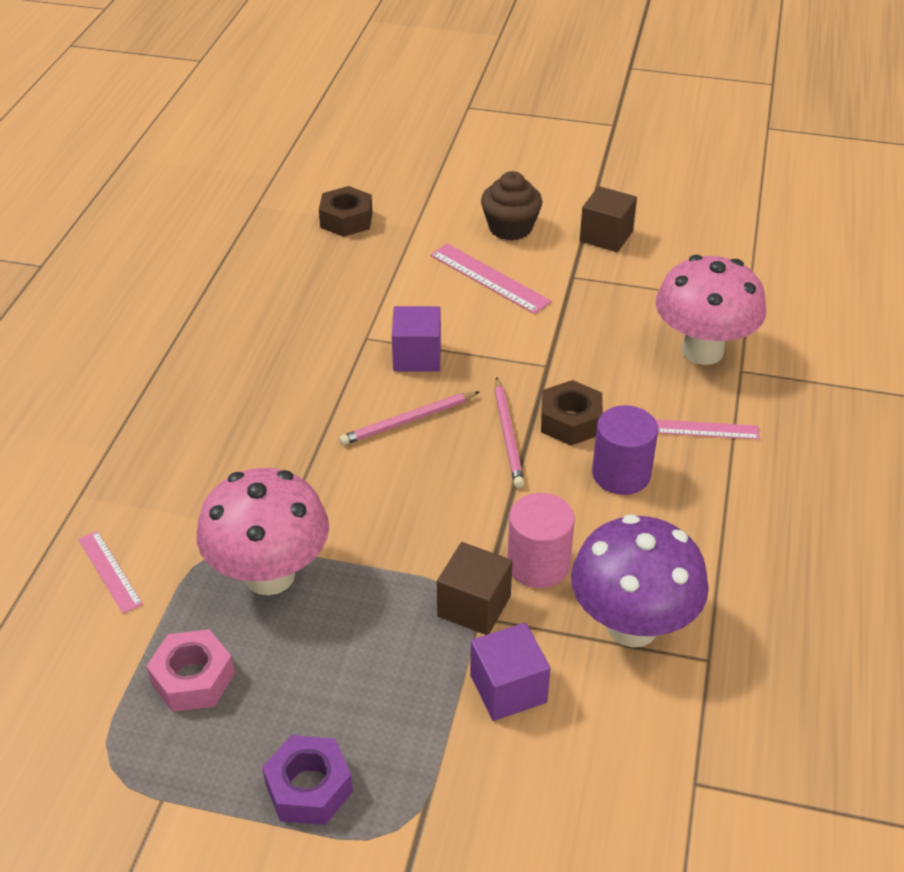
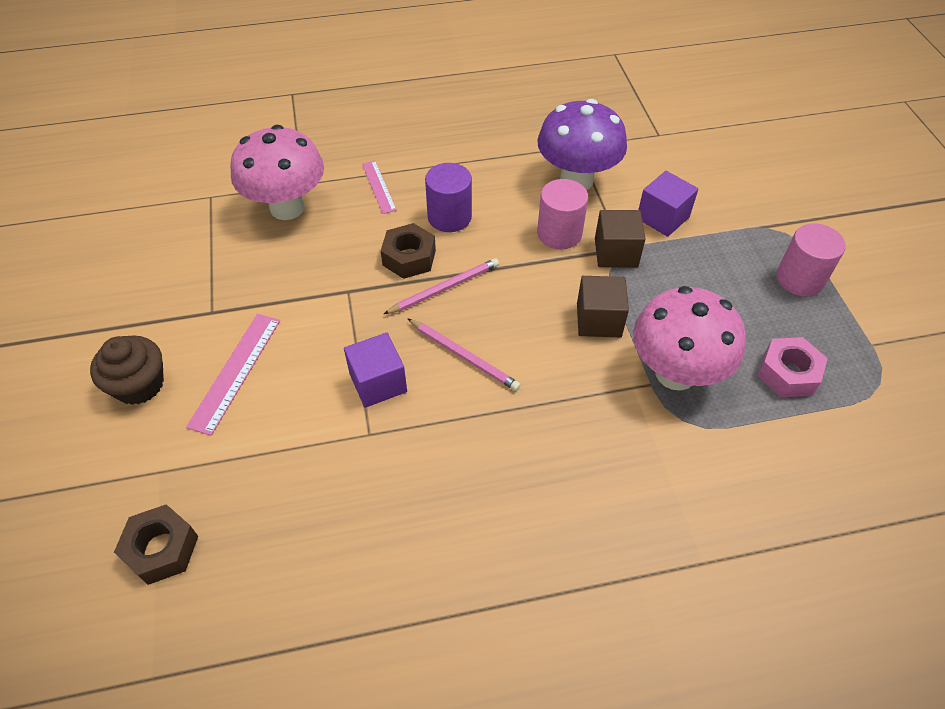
camera: 115 degrees left, 10 degrees up
pink ruler [78,531,143,614] -> none
purple nut [262,735,353,825] -> pink cylinder [777,223,846,296]
brown cube [580,186,637,252] -> brown cube moved to [577,276,629,337]

